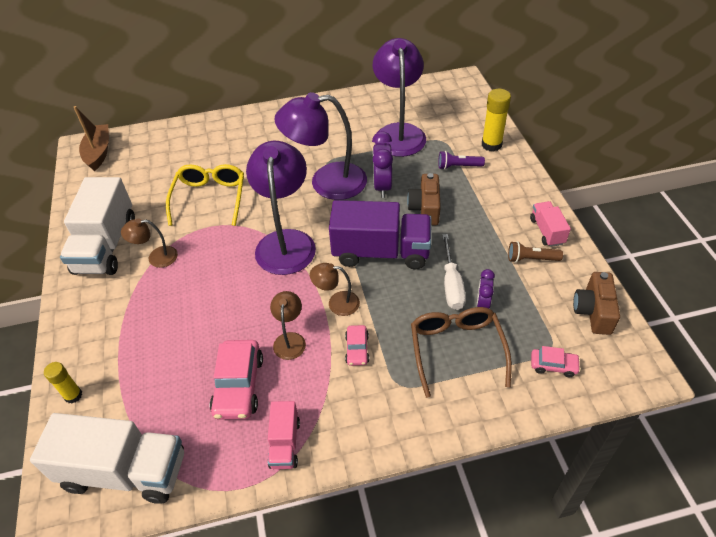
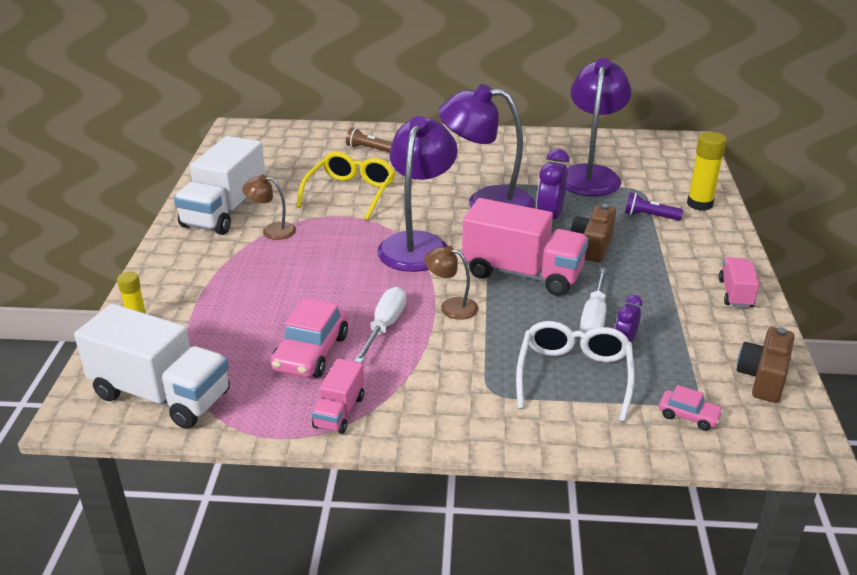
camera: 15 degrees right, 15 degrees down
brown boat [74,106,109,171] -> none
brown lamp [270,291,306,360] -> white screwdriver [354,287,406,363]
purple truck [329,200,431,269] -> pink truck [462,198,589,296]
pink car [345,325,369,366] -> none
brown glasses [411,307,512,398] -> white glasses [516,321,635,422]
brown flashlight [508,241,563,263] -> brown flashlight moved to [346,127,392,152]

